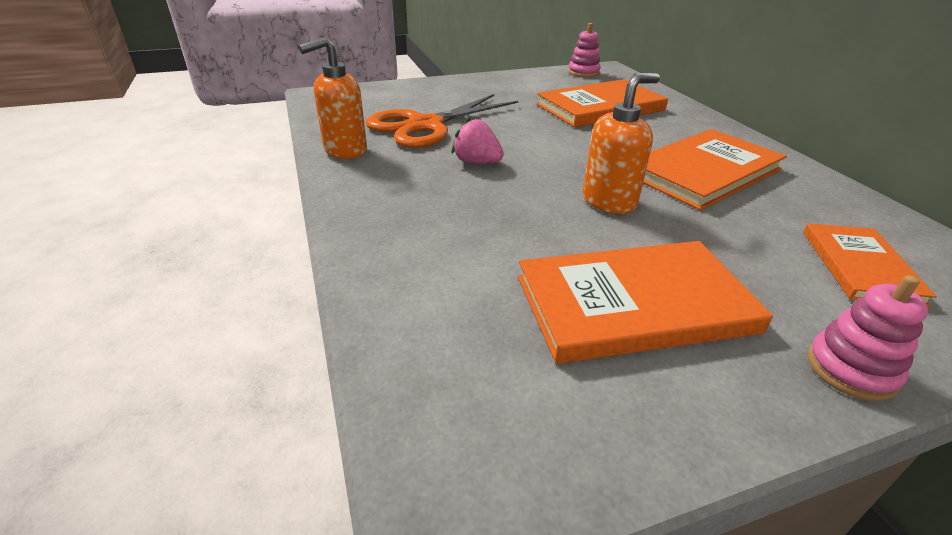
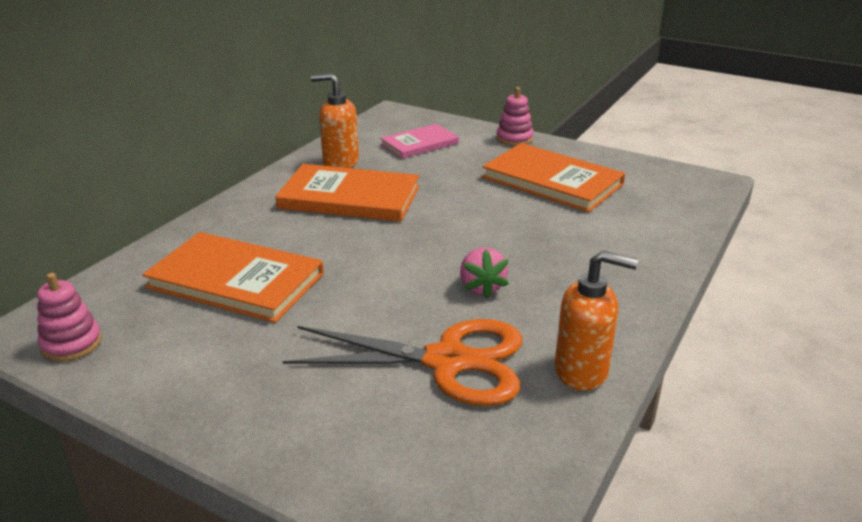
camera: 130 degrees left, 5 degrees down
orange soap dispenser [582,73,660,214] -> orange soap dispenser moved to [311,73,359,168]
orange book [803,223,937,307] -> pink book [380,124,459,159]

